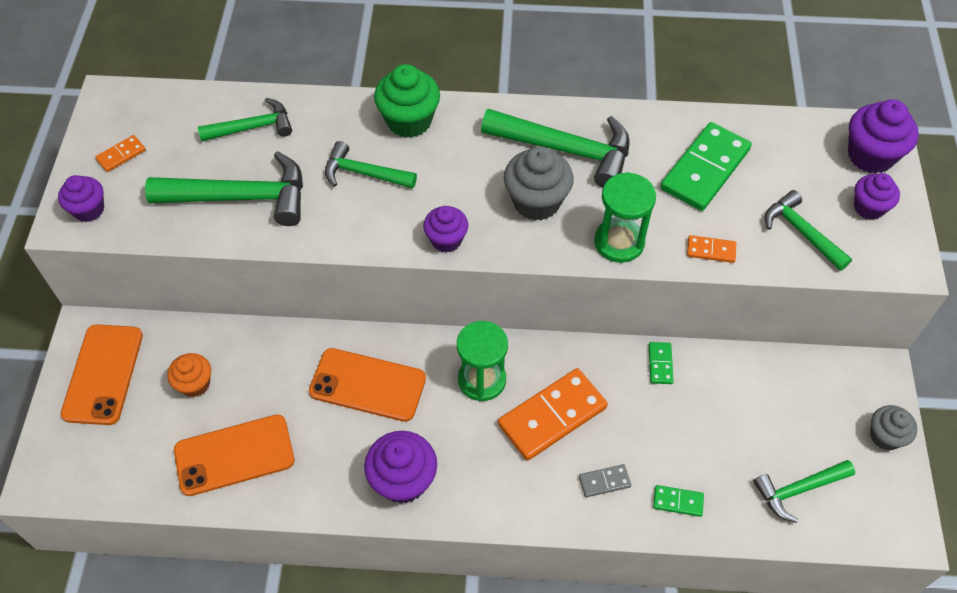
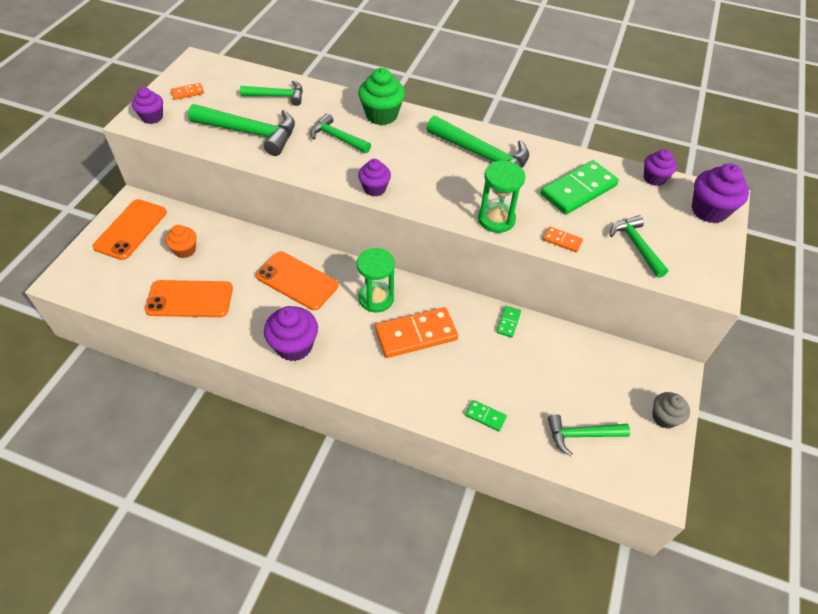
camera: 15 degrees right, 5 degrees down
grey cupcake [504,146,573,221] -> none
grey domino [579,464,631,497] -> none
purple cupcake [854,173,900,220] -> purple cupcake moved to [644,149,677,186]

